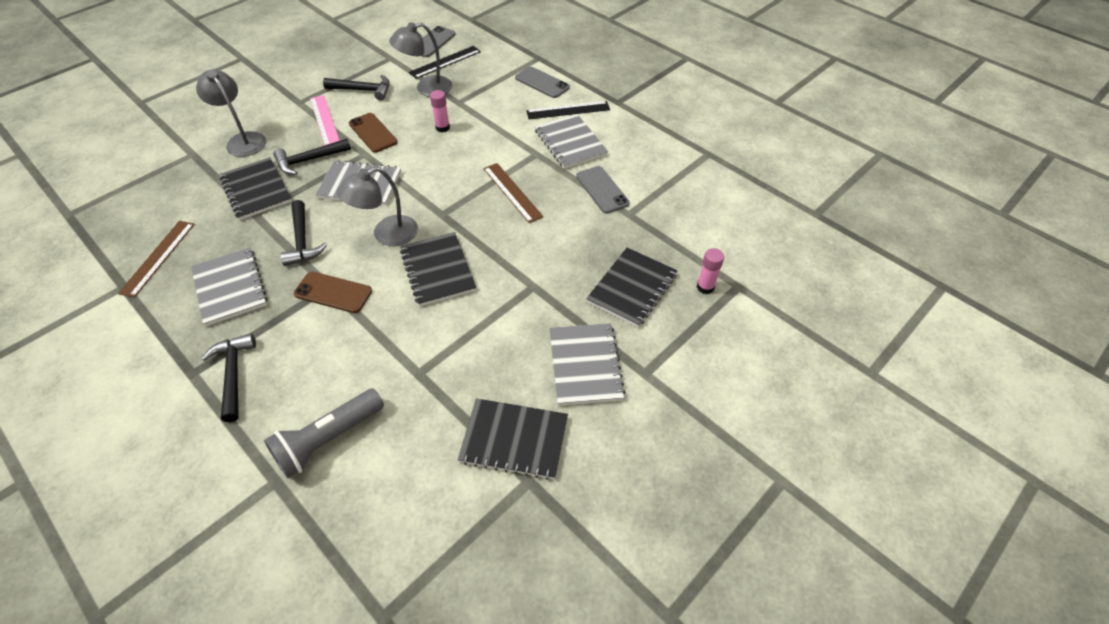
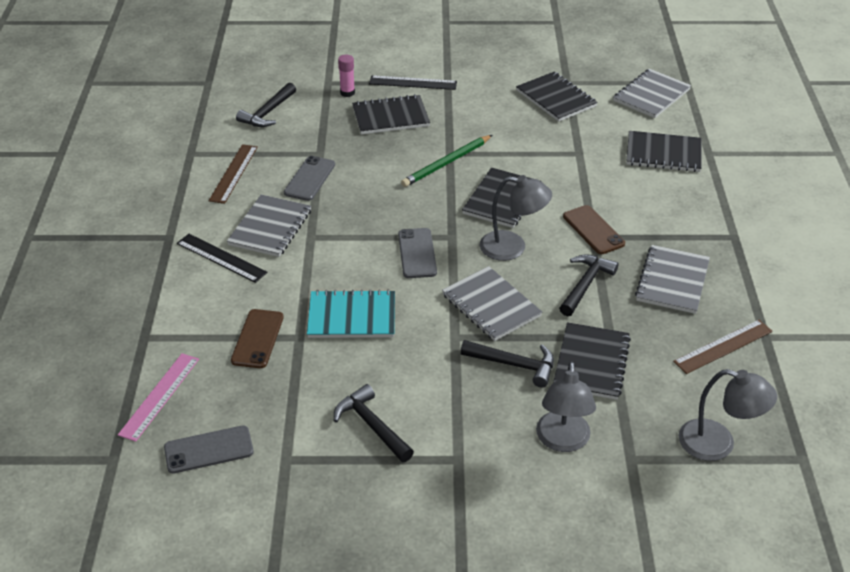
camera: 135 degrees left, 10 degrees down
black hammer [201,333,256,422] -> black hammer moved to [236,83,296,127]
grey flashlight [264,388,384,478] -> black notebook [627,131,701,172]
pink ruler [310,95,340,145] -> pink ruler moved to [118,353,199,442]
brown phone [349,113,397,153] -> brown phone moved to [231,309,284,368]
grey lamp [389,22,452,97] -> grey lamp moved to [679,369,777,461]
black ruler [409,46,481,79] -> black ruler moved to [369,75,457,90]
pink glue stick [430,90,450,132] -> turquoise notebook [307,290,395,338]
brown ruler [483,163,544,223] -> brown ruler moved to [209,144,258,204]
grey phone [515,66,570,98] -> grey phone moved to [398,228,437,278]
grey notebook [549,323,626,406] -> grey notebook moved to [613,69,691,118]
none -> green pencil [401,135,492,187]

